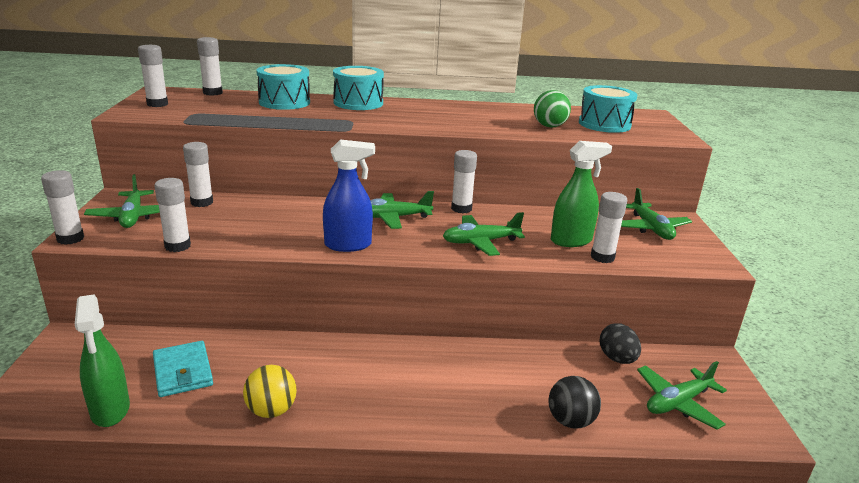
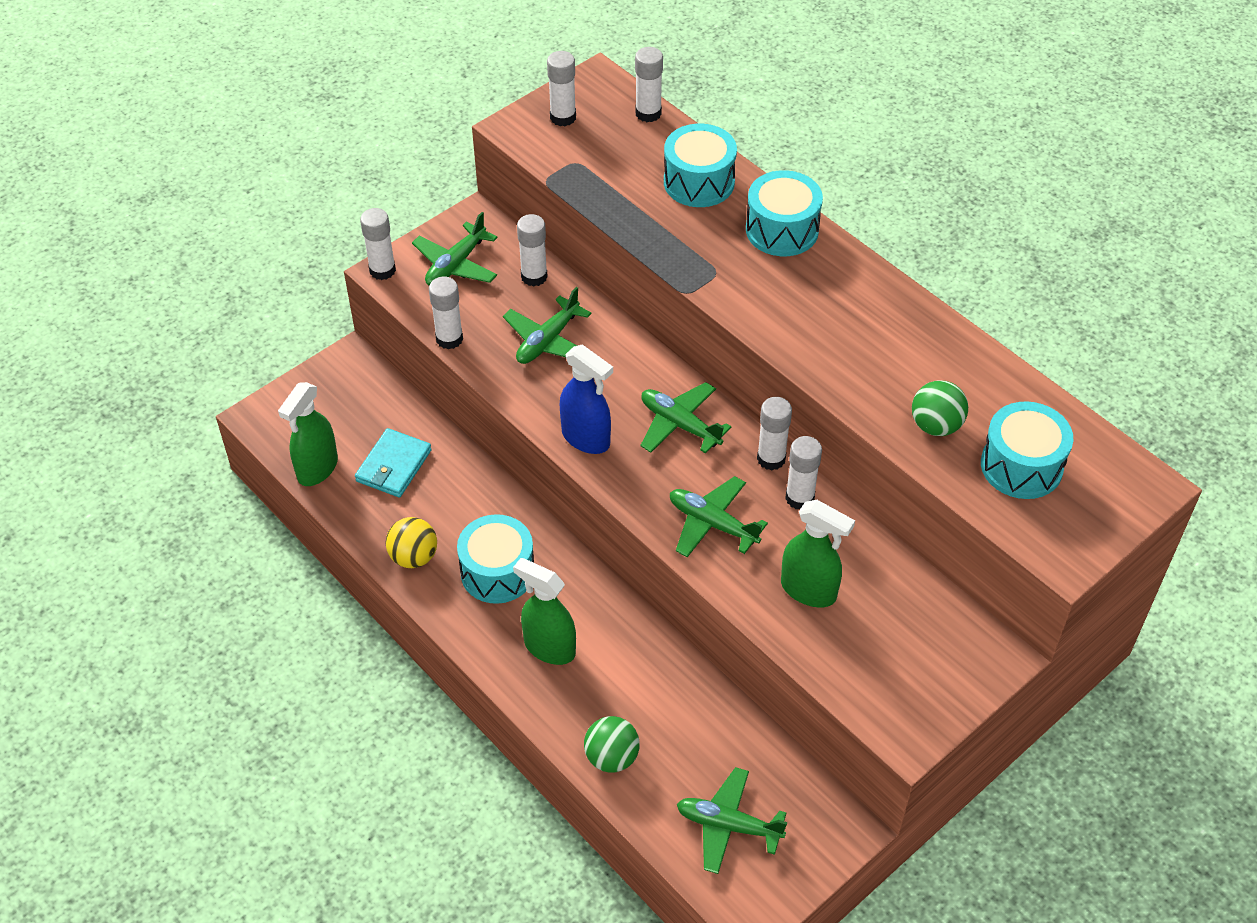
camera: 50 degrees right, 25 degrees up
black ball [548,376,601,428] -> green ball [584,716,640,772]
white glue stick [591,192,627,263] -> white glue stick moved to [785,436,822,509]
black egg [600,323,641,364] -> none
green plane [621,188,692,240] -> green plane moved to [503,287,591,364]
none -> turquoise drum [457,514,534,604]
none -> green spray bottle [513,558,576,665]

